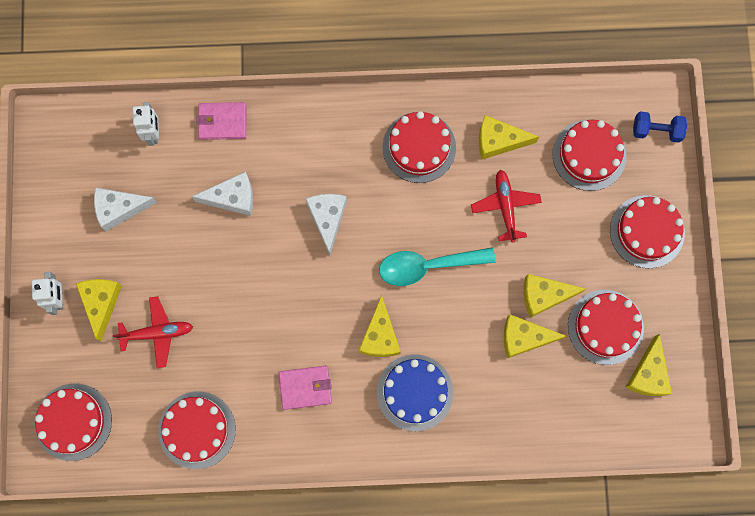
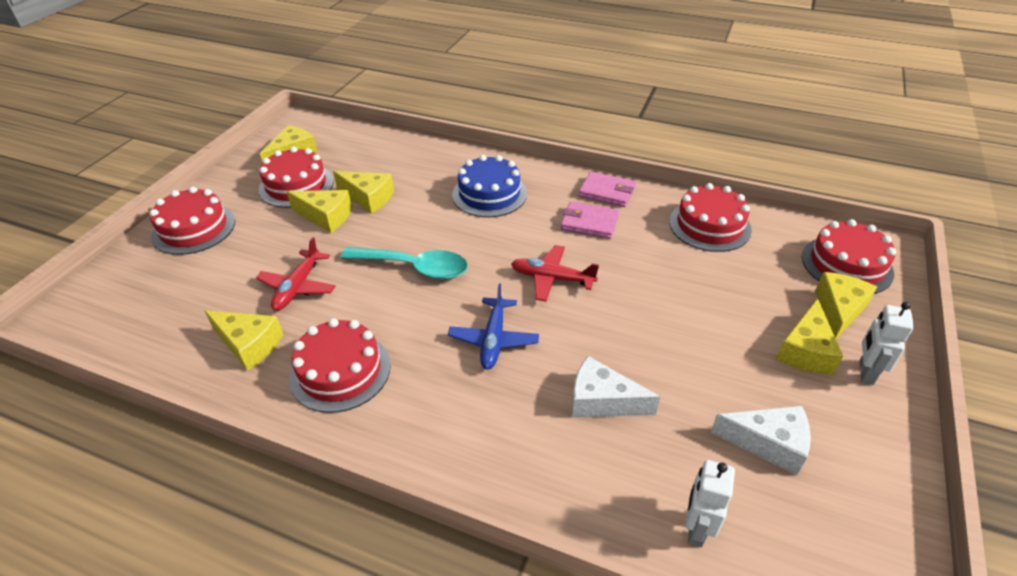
camera: 155 degrees left, 35 degrees down
red plane [113,296,193,368] -> red plane moved to [511,245,599,302]
pink wallet [197,102,246,140] -> pink wallet moved to [579,171,636,207]
white cheese [305,194,347,255] -> blue plane [448,283,539,370]
yellow cheese [359,295,401,357] -> yellow cheese moved to [815,272,877,339]
red cake [552,120,626,191] -> none
blue dumbbell [633,111,687,143] -> none

